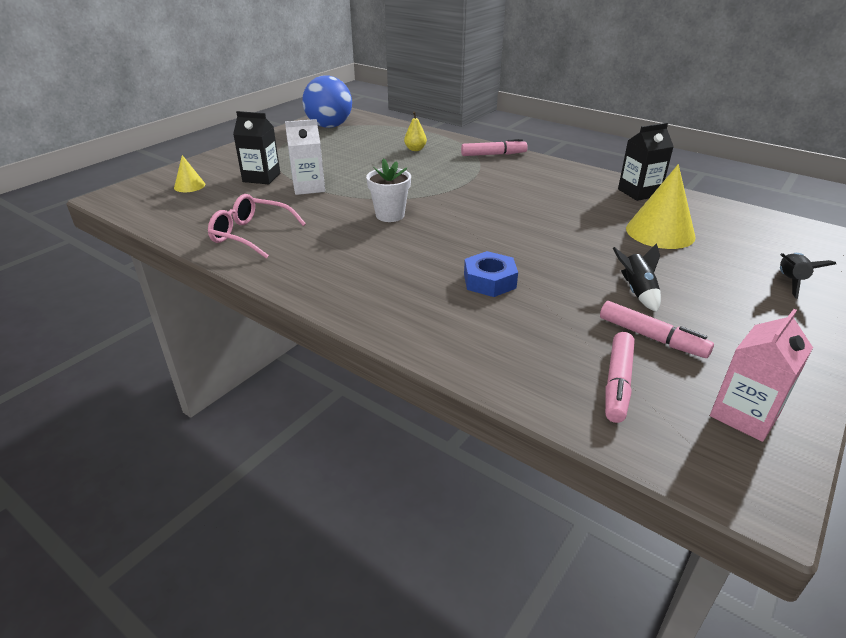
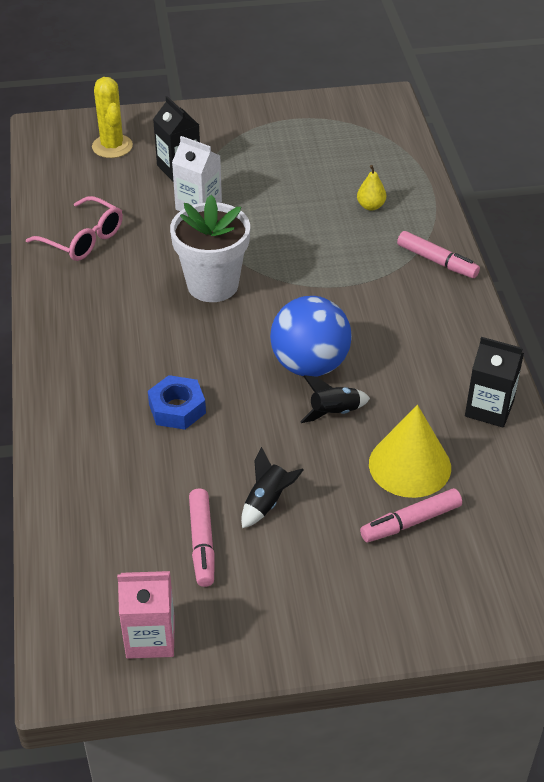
camera: 45 degrees right, 10 degrees up
yellow cone [174,155,205,192] -> yellow cactus [92,77,133,158]
pink glasses [208,194,306,259] -> pink glasses turned 150 degrees clockwise [26,196,123,261]
blue ball [302,75,352,128] -> blue ball moved to [270,296,352,377]
white flower pot [366,158,411,222] -> white flower pot [170,195,250,302], size x1.57
pink marker [605,332,635,423] -> pink marker moved to [360,488,462,542]
black rocket [780,253,836,299] -> black rocket moved to [300,375,370,423]

